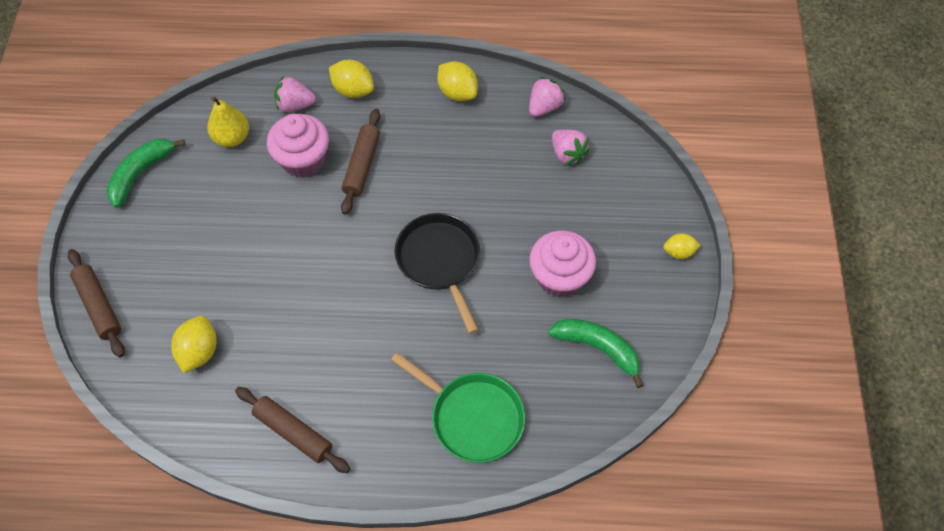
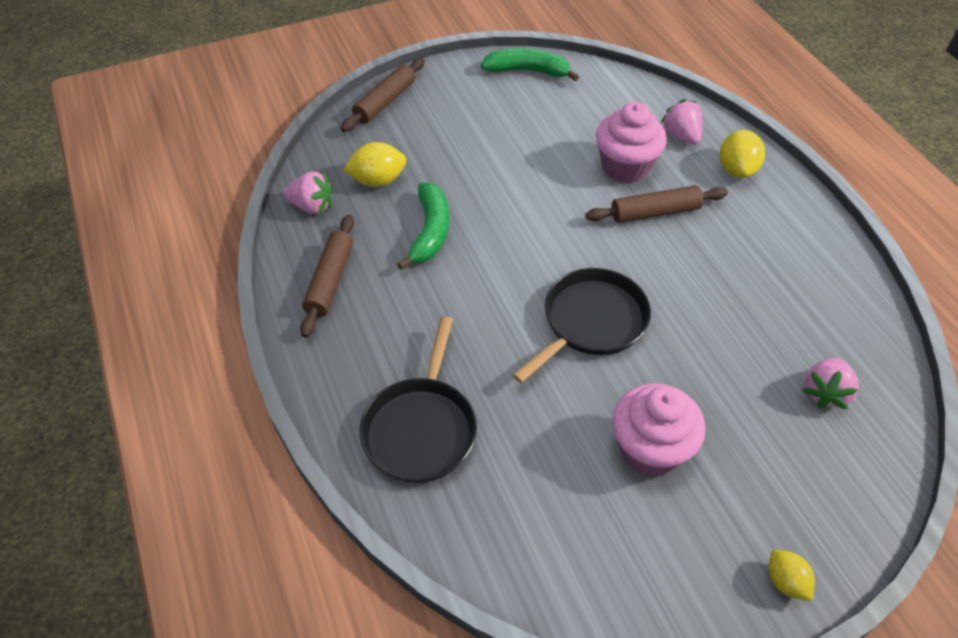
camera: 65 degrees right, 10 degrees down
yellow pear [207,96,249,147] -> none
green pan [391,352,525,463] -> black pan [360,316,477,483]
yellow lemon [437,61,478,101] -> none
pink strawberry [529,77,566,117] -> pink strawberry moved to [284,171,333,214]
green banana [548,319,643,388] -> green banana moved to [397,183,449,270]

